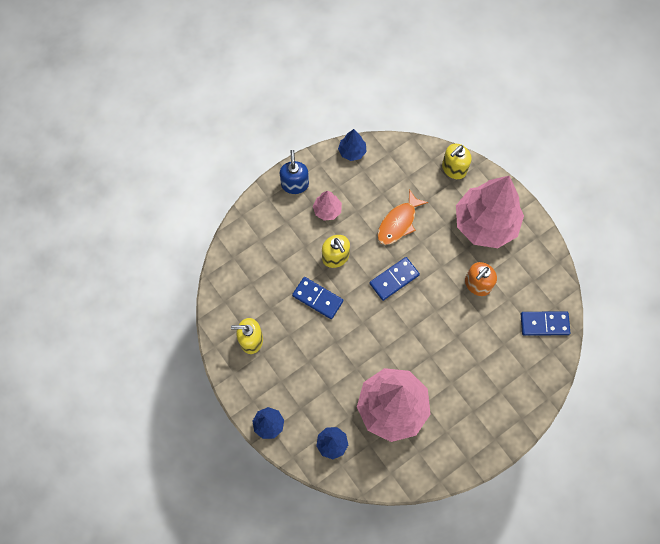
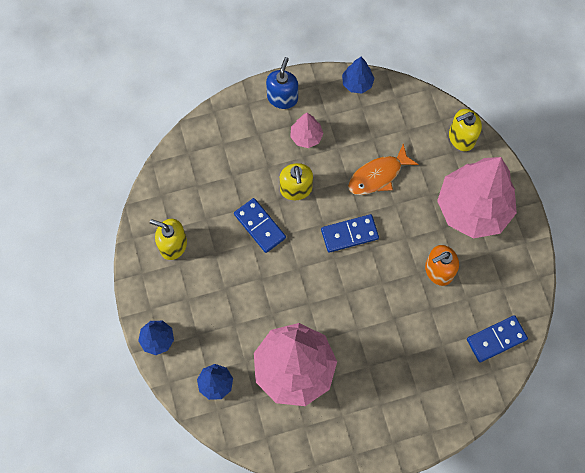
camera: 20 degrees right, 0 degrees up
blue domino [521,311,570,336] -> blue domino turned 45 degrees counterclockwise [467,315,528,363]

